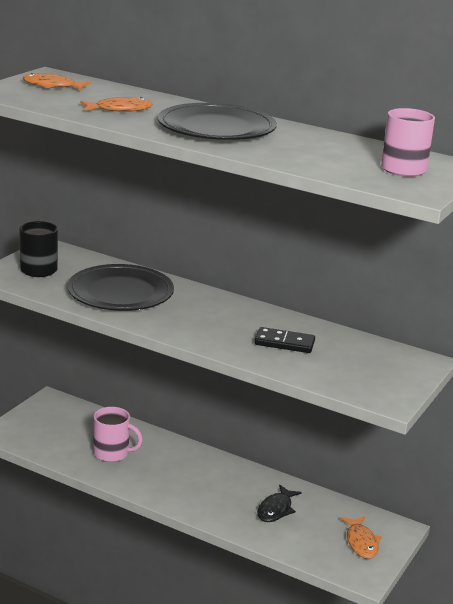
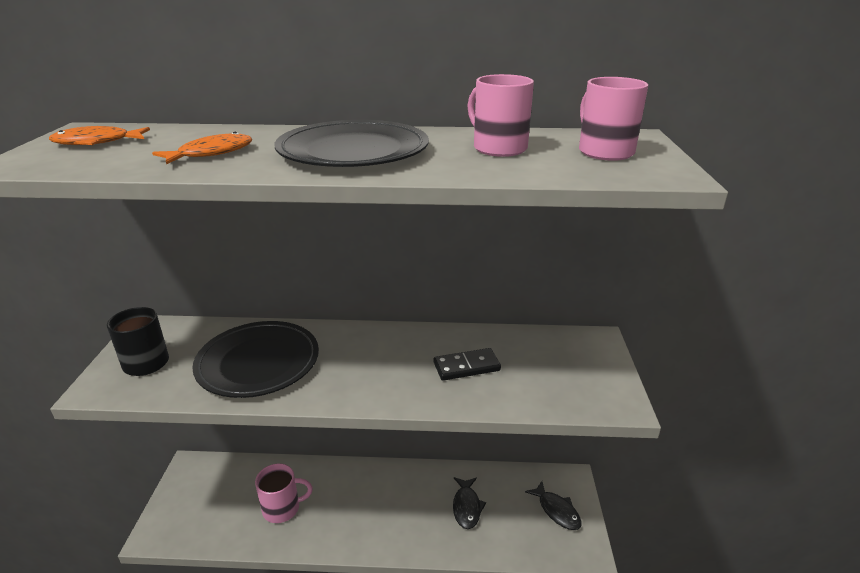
camera: 25 degrees left, 5 degrees up
orange fish [340,516,382,559] -> black fish [525,481,582,530]
none -> pink mug [468,74,534,157]

